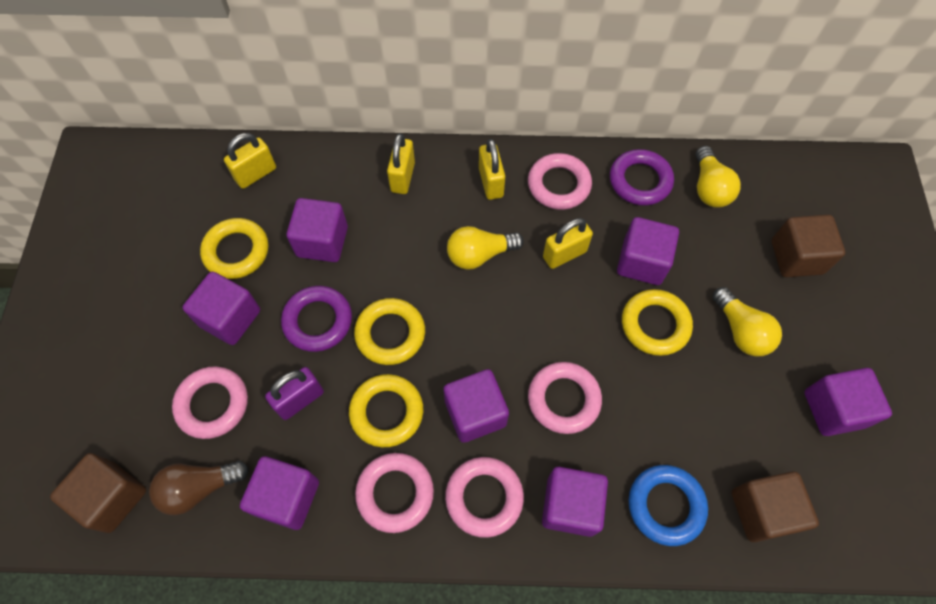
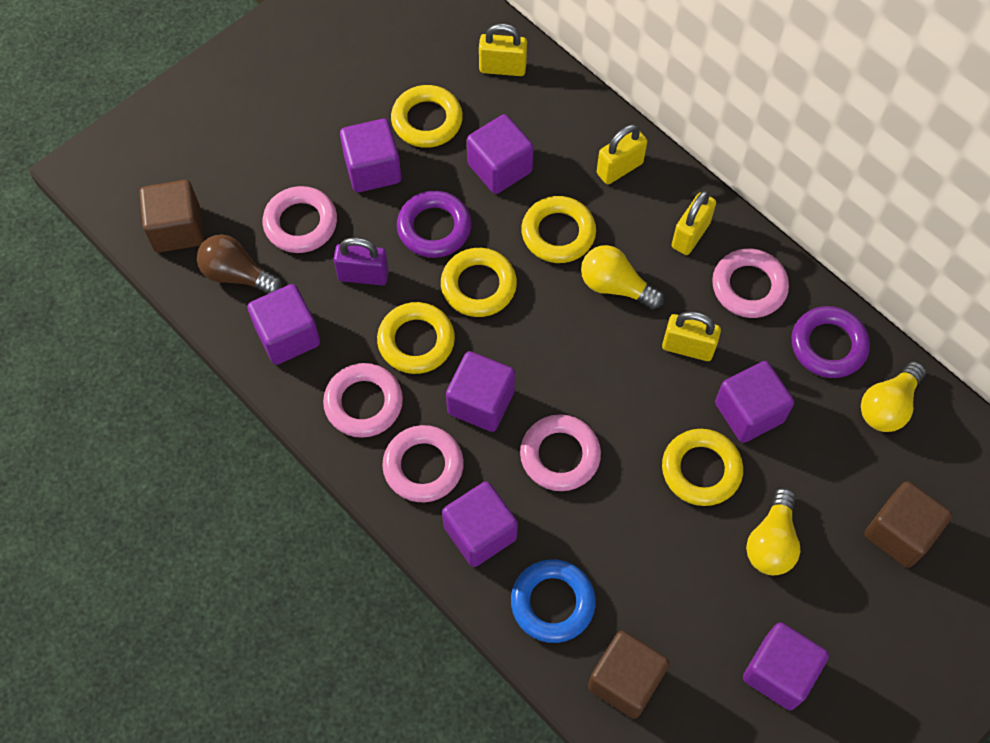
camera: 45 degrees right, 0 degrees up
none -> yellow ring [521,196,596,263]

